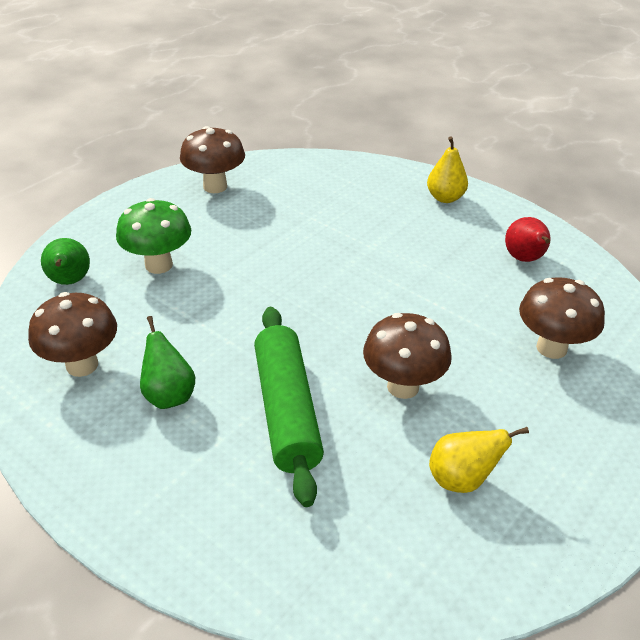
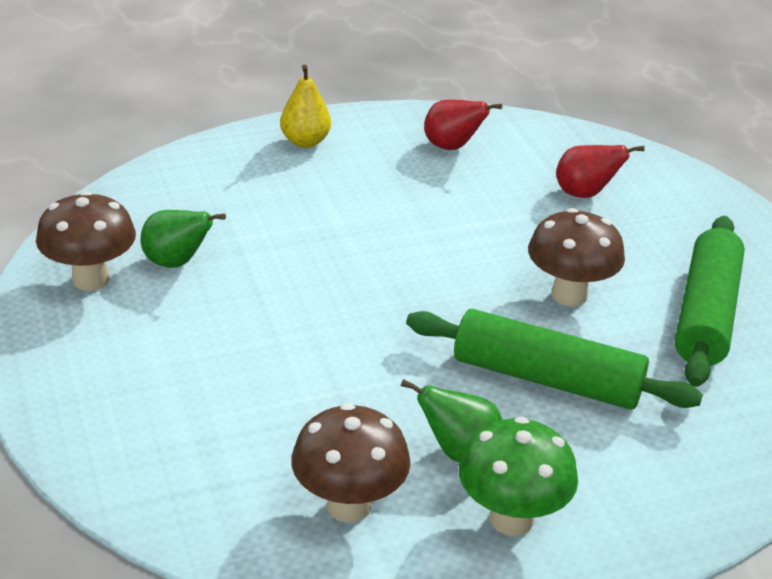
camera: 60 degrees left, 5 degrees down
green pear [41,238,90,285] -> green pear moved to [141,210,226,268]
green mushroom [116,198,191,274] -> green mushroom moved to [459,417,578,536]
yellow pear [429,427,529,493] -> green rolling pin [675,216,745,387]
brown mushroom [519,277,605,359] -> red pear [556,145,645,198]

